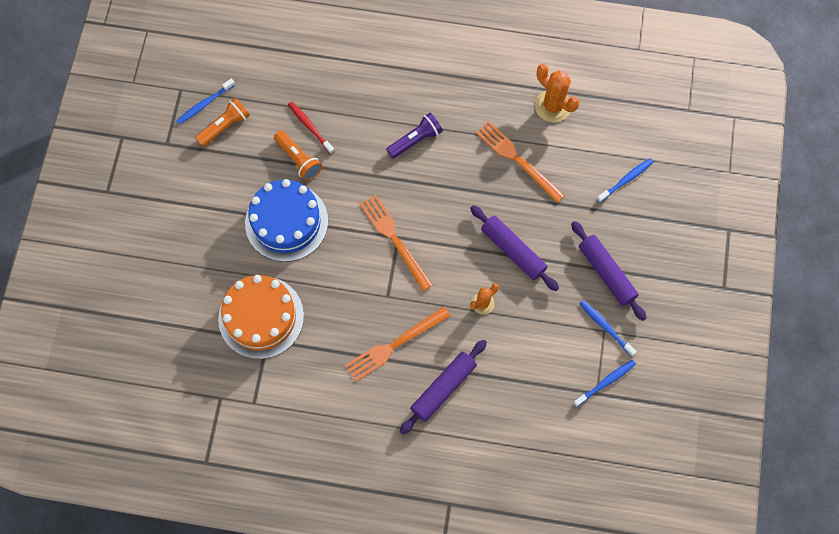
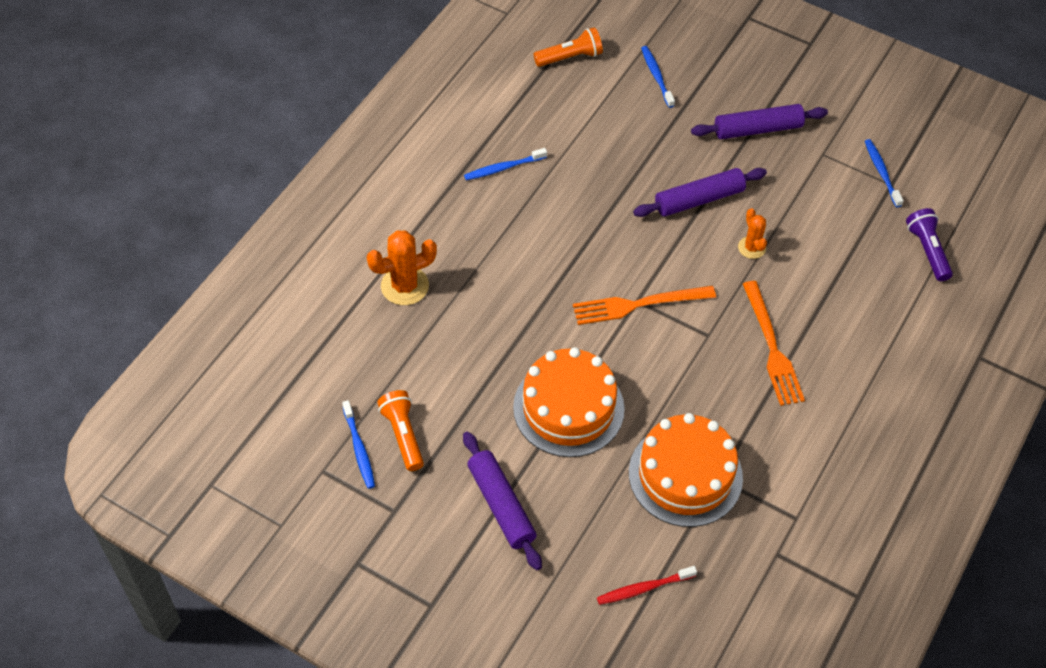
camera: 70 degrees left, 15 degrees down
blue cake [245,179,328,262] -> orange cake [513,347,625,457]
orange flashlight [274,130,322,181] -> orange flashlight moved to [533,27,603,67]
red toothbrush [288,102,334,154] -> red toothbrush moved to [597,566,697,605]
purple flashlight [386,113,443,159] -> purple flashlight moved to [906,208,953,281]
purple rolling pin [400,340,487,434] -> purple rolling pin moved to [463,432,542,570]
orange fork [476,121,565,203] -> none
orange cactus [535,64,580,123] -> orange cactus moved to [367,230,437,305]
blue toothbrush [579,300,637,357] -> blue toothbrush moved to [464,148,547,180]

